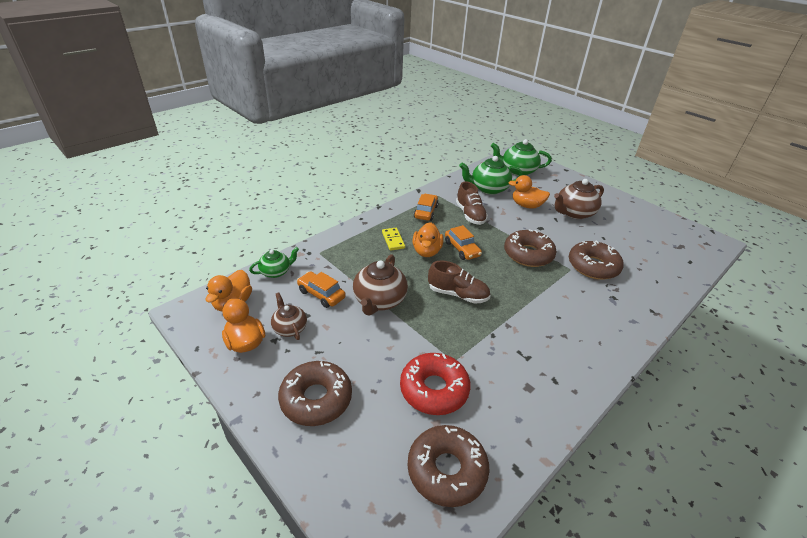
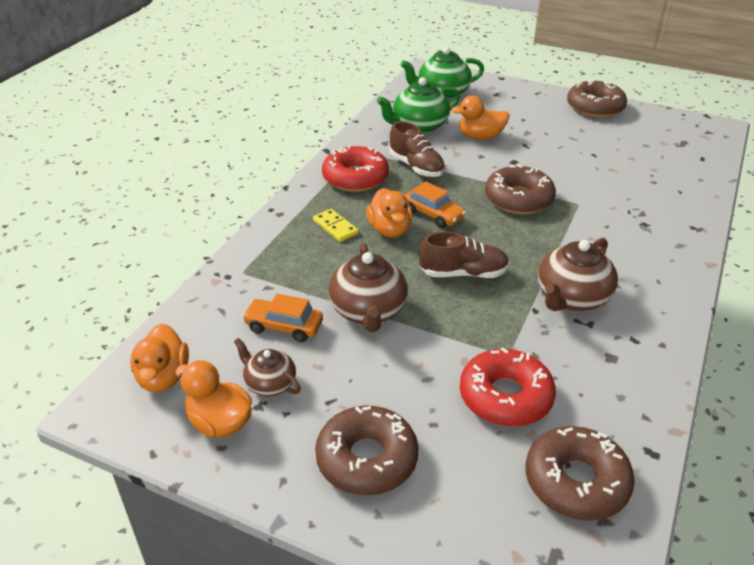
camera: 20 degrees left, 0 degrees up
green teapot [249,247,299,278] -> none
orange car [414,194,439,221] -> red donut [322,145,389,192]
brown teapot [554,179,604,219] -> brown teapot moved to [538,238,618,311]
brown donut [569,241,624,280] -> brown donut moved to [567,79,627,118]

